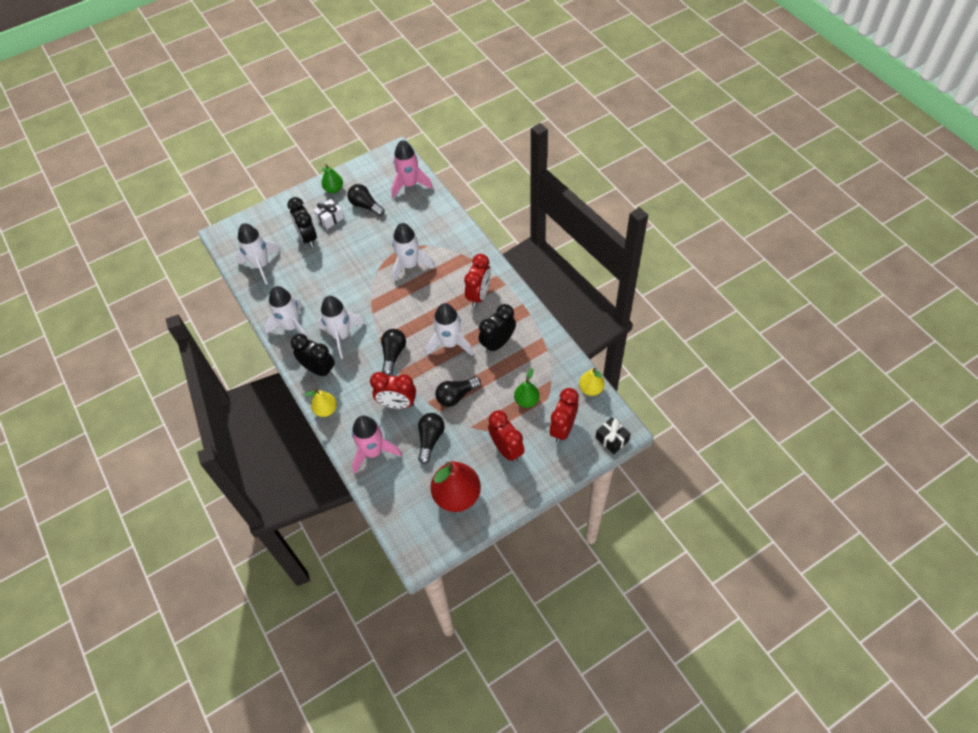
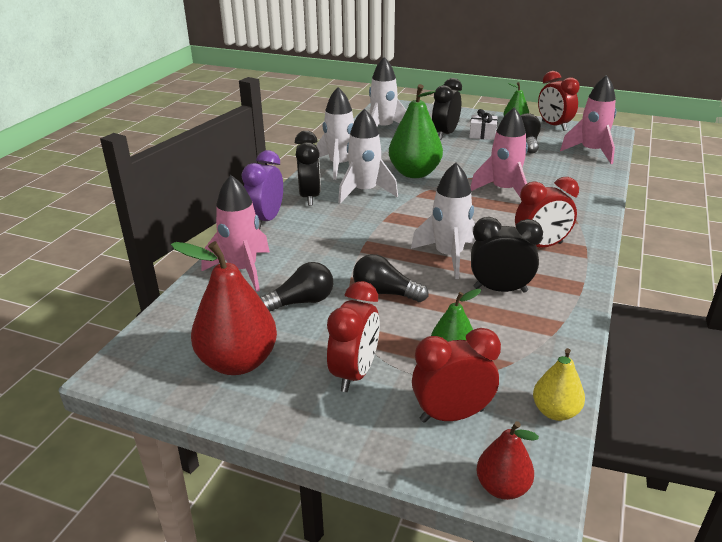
camera: 50 degrees right, 25 degrees down
yellow pear [304,389,337,417] -> purple clock [241,150,283,230]
red clock [370,372,416,409] -> red clock moved to [538,71,580,131]
black light bulb [381,329,406,376] -> none
white rocket [392,223,435,282] -> pink rocket [470,107,528,197]
black gift [596,417,631,454] -> red pear [476,421,539,500]
none -> green pear [389,84,443,178]

